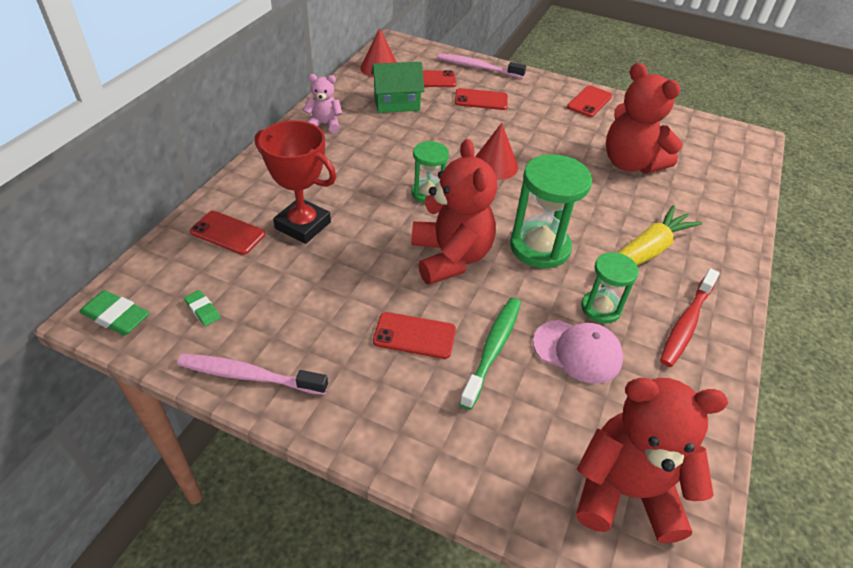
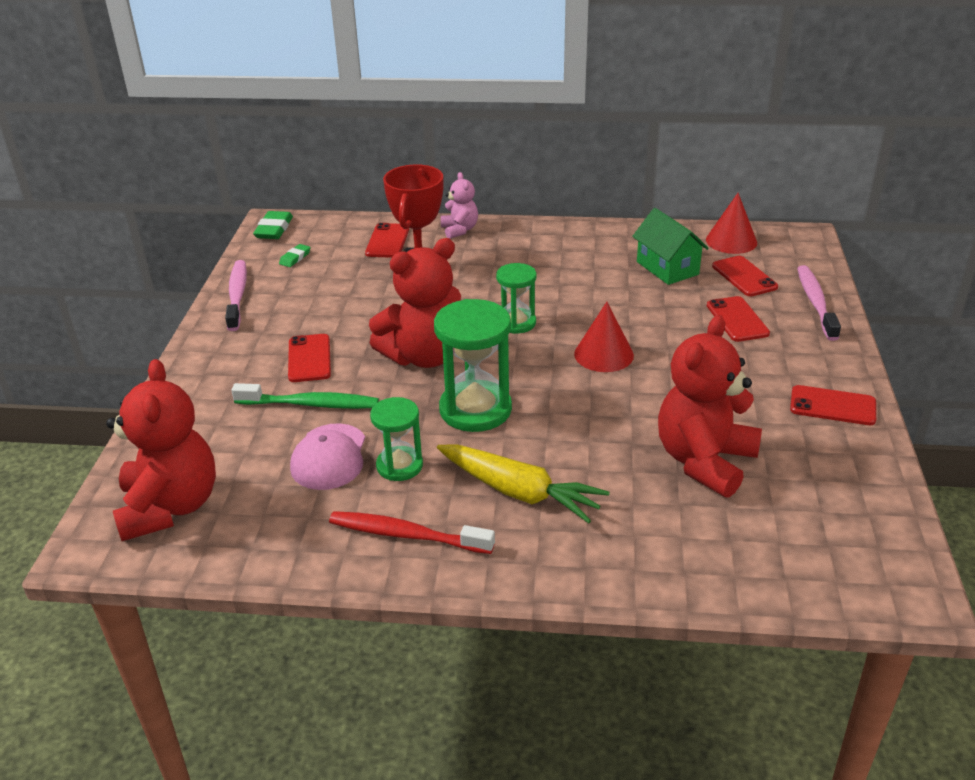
camera: 75 degrees right, 10 degrees down
pink teddy bear [303,74,343,133] -> pink teddy bear moved to [441,172,478,238]

